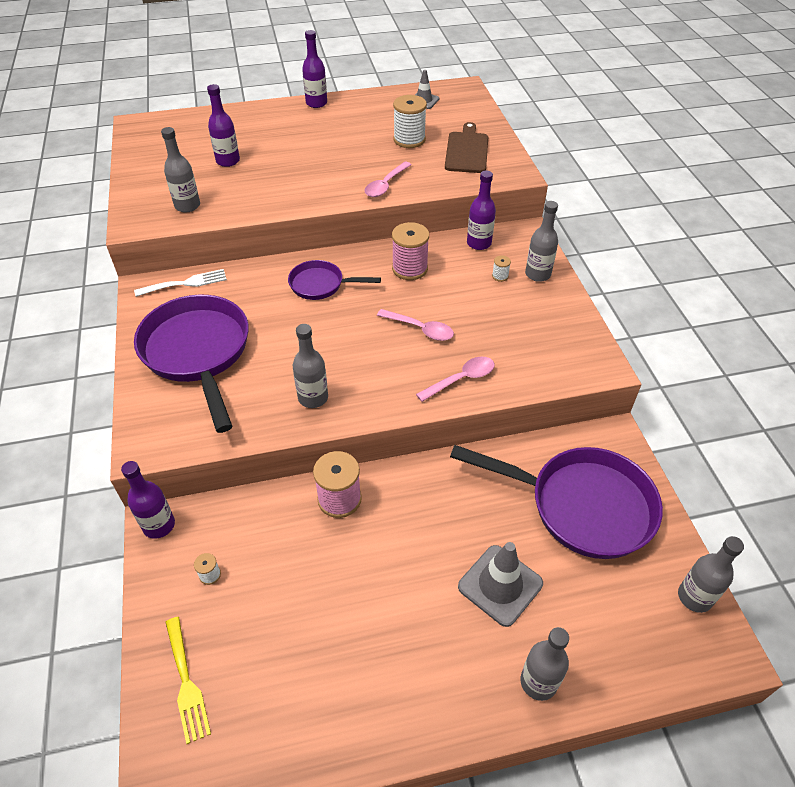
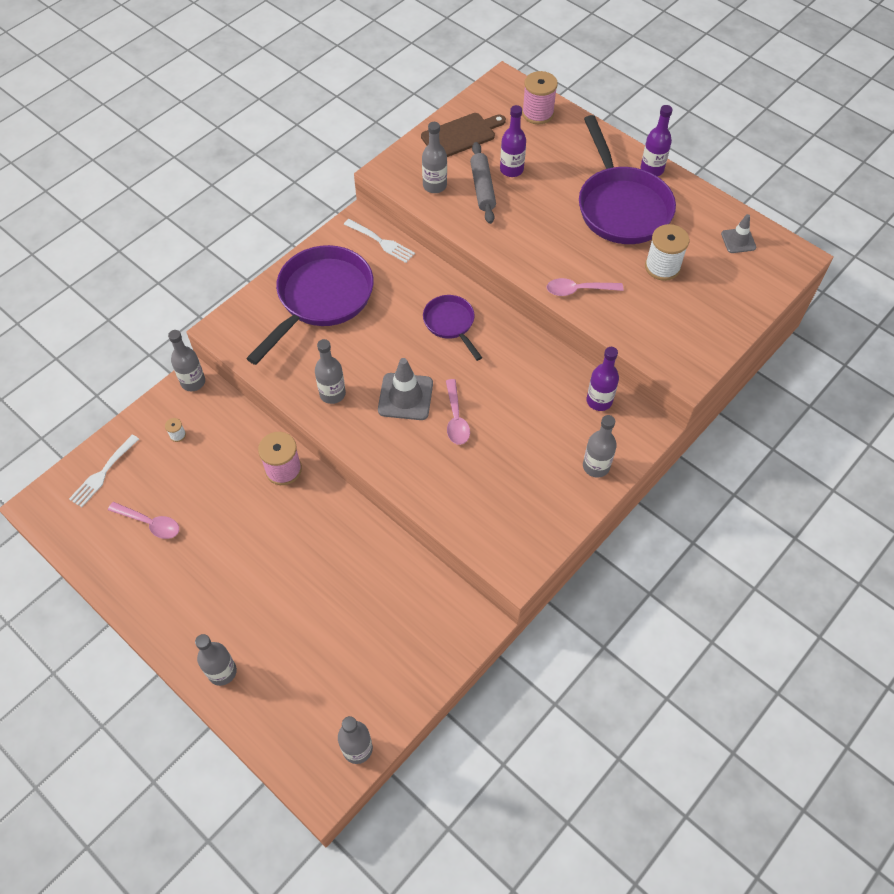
camera: 55 degrees right, 10 degrees up
purple bottle [121,461,175,539] -> grey bottle [168,330,205,391]
yellow fork [165,617,211,744] -> white fork [69,435,139,507]
pink spool [392,222,429,280] -> pink spool moved to [522,71,558,124]
pink spoon [416,357,494,402] -> pink spoon moved to [108,502,179,539]
brown cutting board [445,122,488,173] -> brown cutting board moved to [421,113,506,157]
purple pan [450,445,663,559] -> purple pan moved to [579,115,676,244]
grey traffic cone [458,542,543,627] -> grey traffic cone moved to [378,358,433,420]
white spool [492,255,511,282] -> none
none -> grey rolling pin [470,142,496,224]

